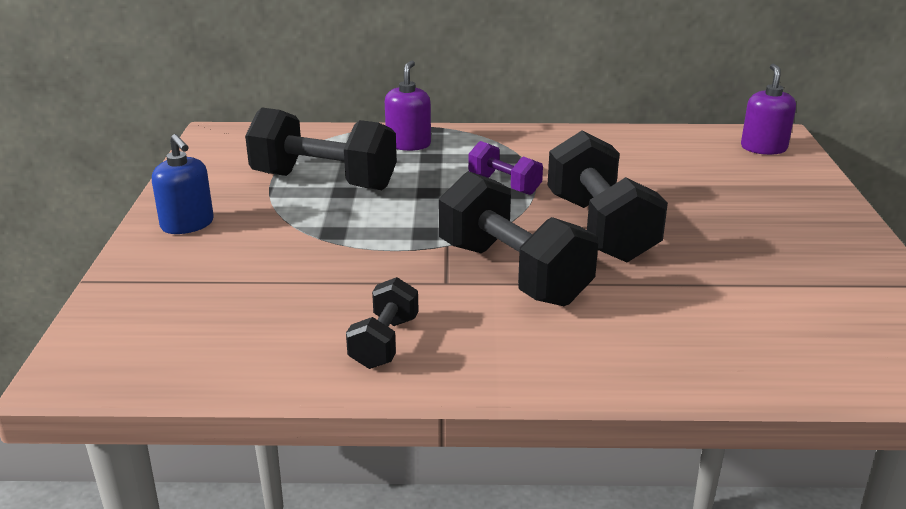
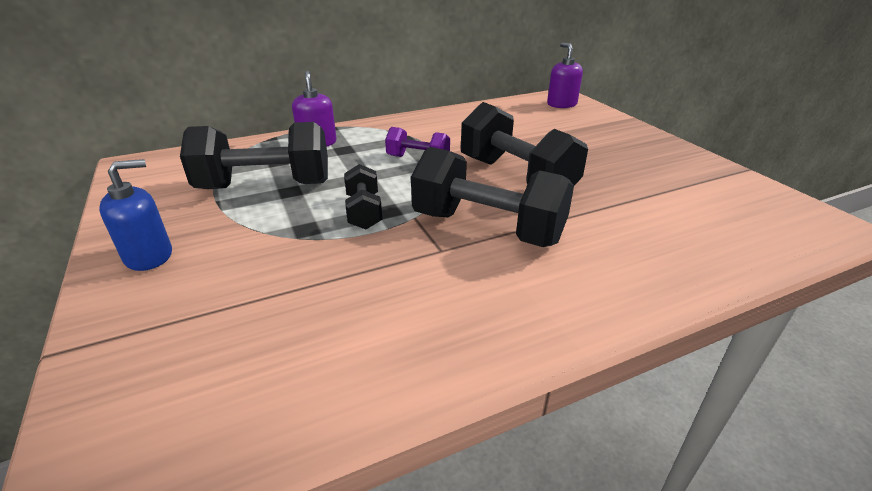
camera: 25 degrees left, 5 degrees up
blue soap dispenser [152,134,214,234] -> blue soap dispenser turned 60 degrees counterclockwise [99,159,172,271]
black dumbbell [346,277,419,369] -> black dumbbell moved to [344,164,382,229]

